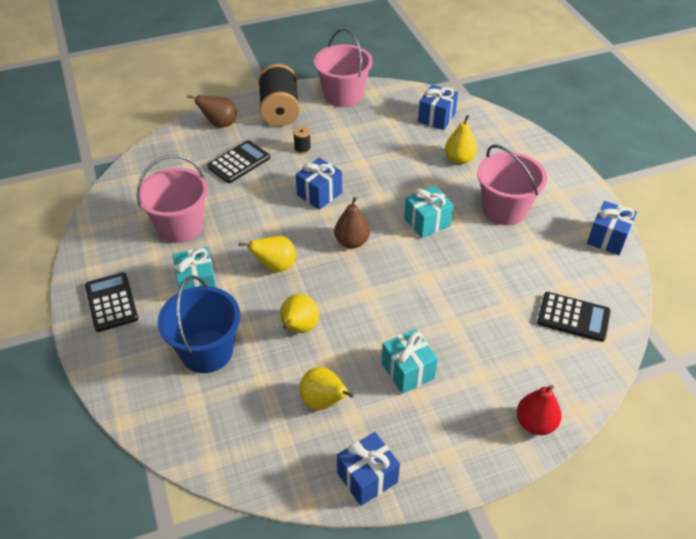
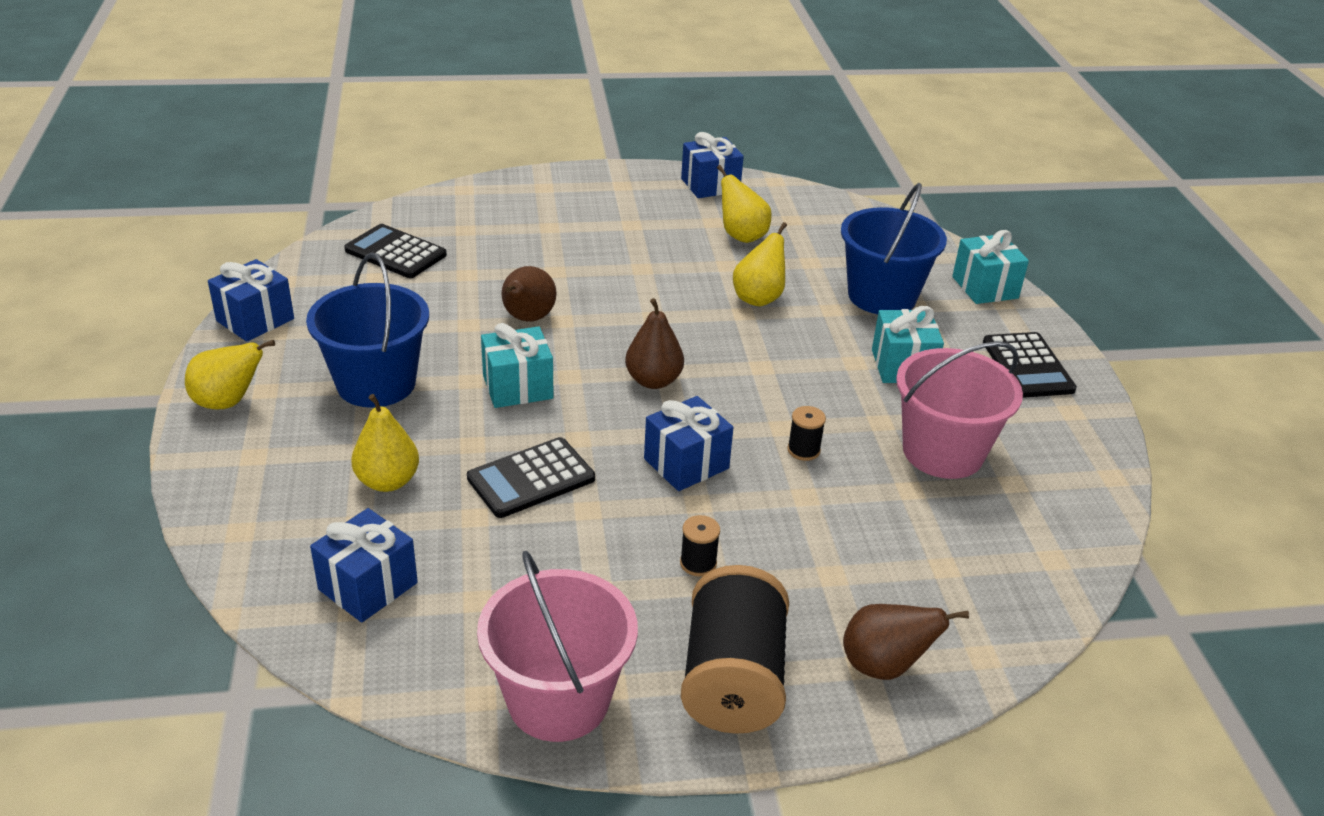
camera: 170 degrees left, 10 degrees down
black calculator [207,140,270,183] -> black calculator moved to [467,437,595,518]
yellow pear [239,236,296,272] -> yellow pear moved to [185,340,275,409]
turquoise gift [382,329,438,394] -> turquoise gift moved to [952,230,1029,304]
pink bucket [477,145,547,225] -> blue bucket [306,253,429,408]
red pear [517,385,561,435] -> none
none -> brown pear [502,266,556,322]
none -> black spool [787,406,826,461]

